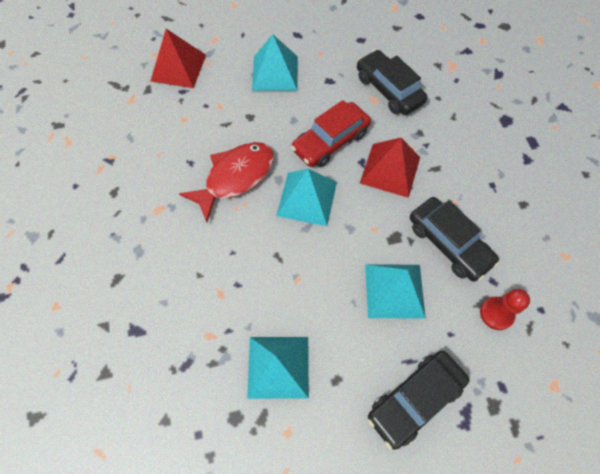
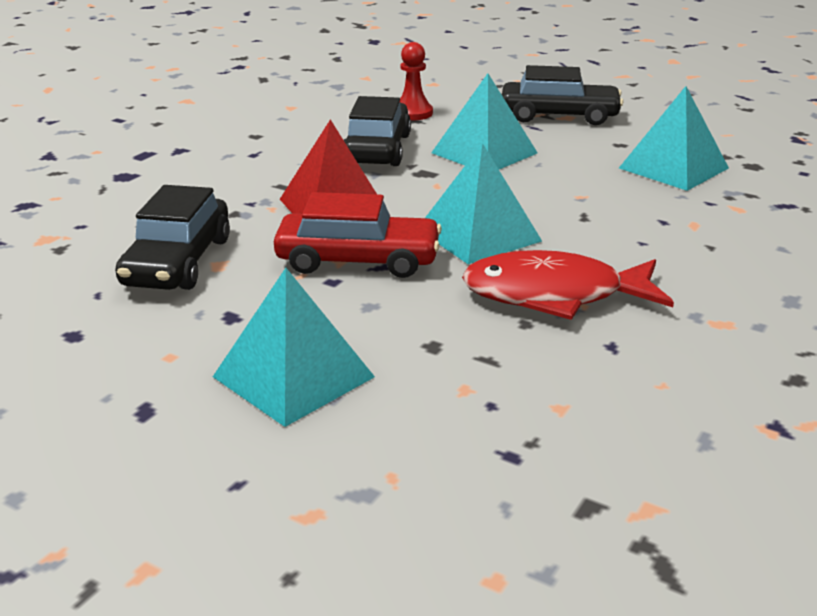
camera: 135 degrees left, 35 degrees down
red pyramid [150,29,206,88] -> none

